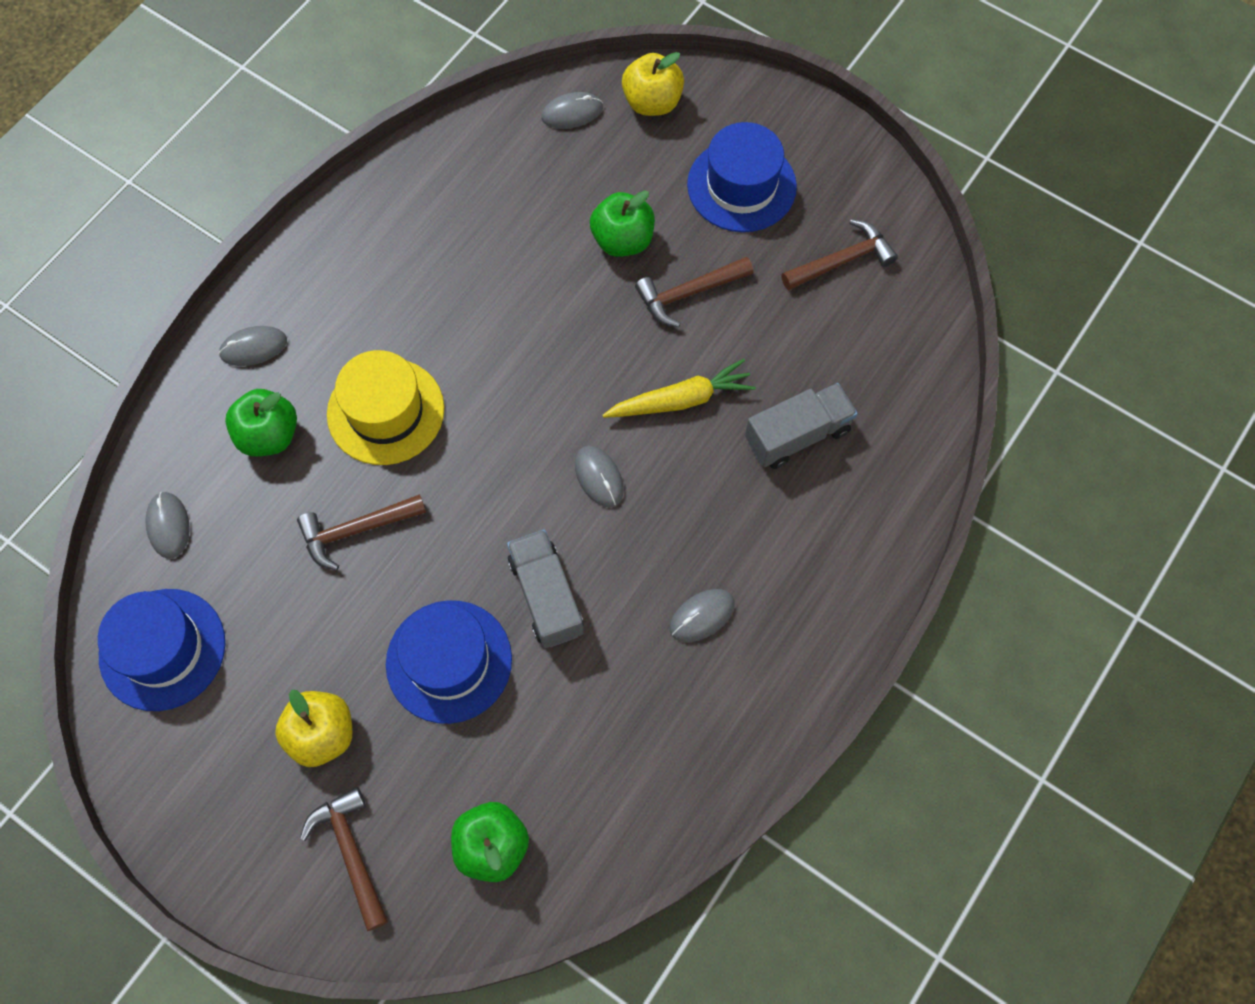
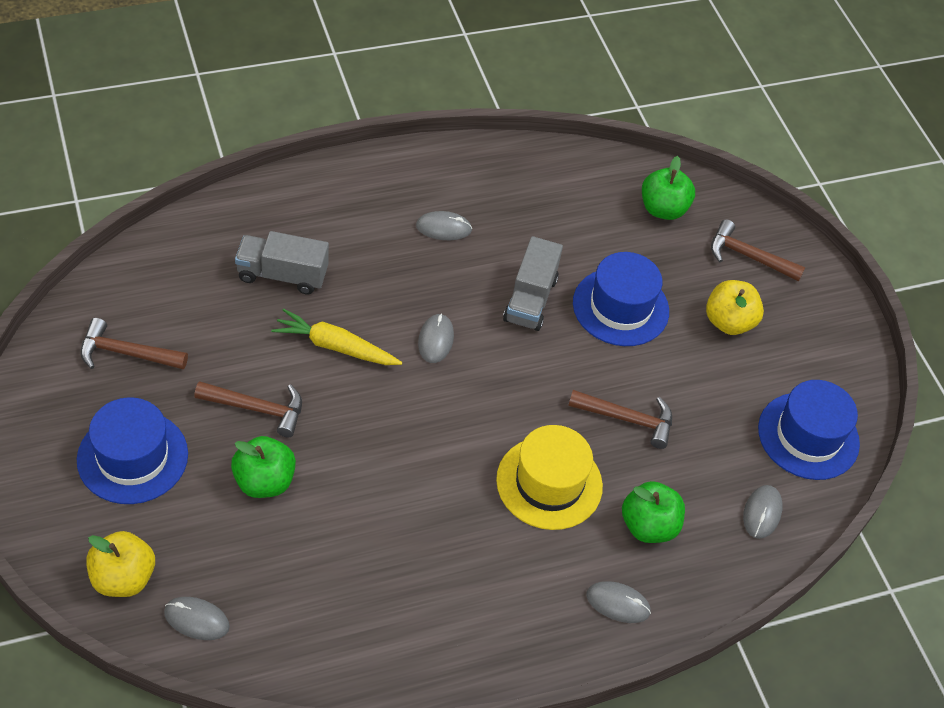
camera: 150 degrees left, 15 degrees down
brown hammer [300,787,388,931] -> brown hammer turned 105 degrees clockwise [711,219,805,281]

